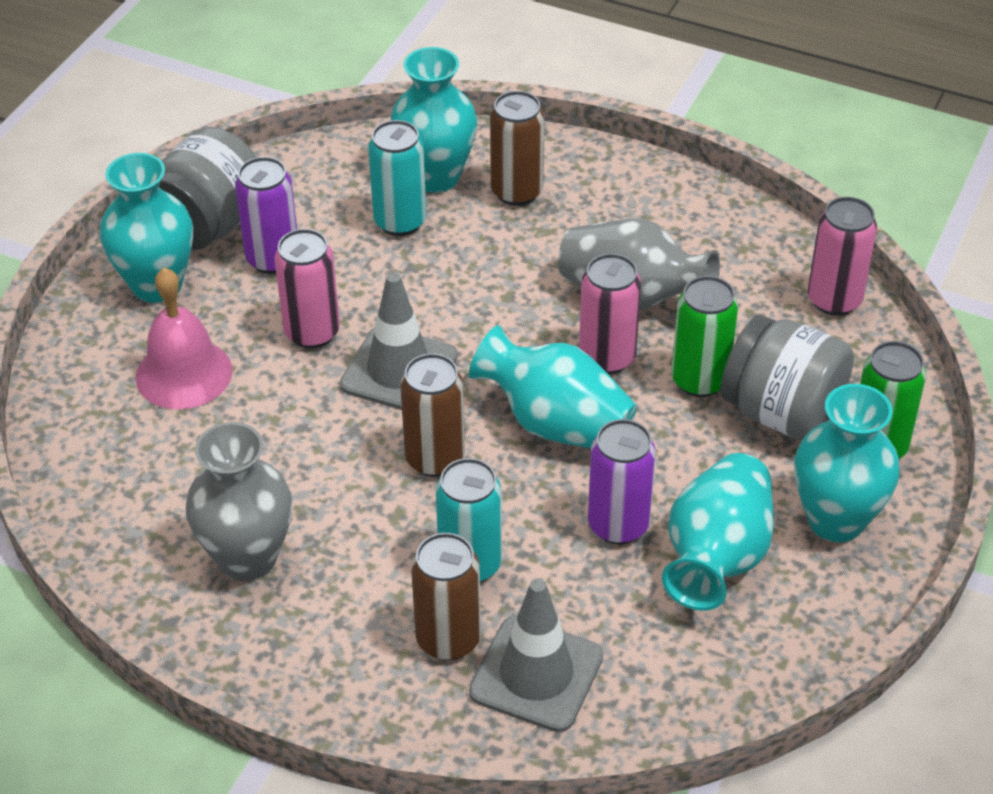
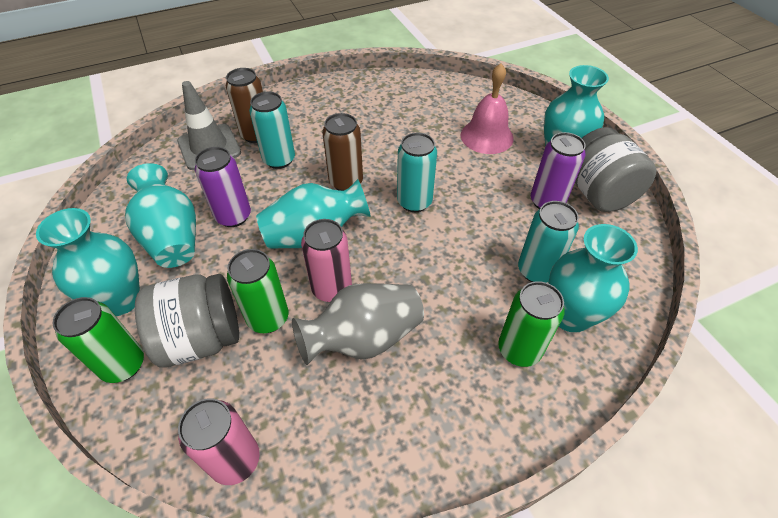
camera: 130 degrees right, 5 degrees up
grey vase [186,422,292,581] -> none
pink can [274,229,340,348] -> none
grey traffic cone [340,273,458,410] -> turquoise can [397,132,437,212]
brown can [490,91,544,206] -> green can [498,281,565,367]

